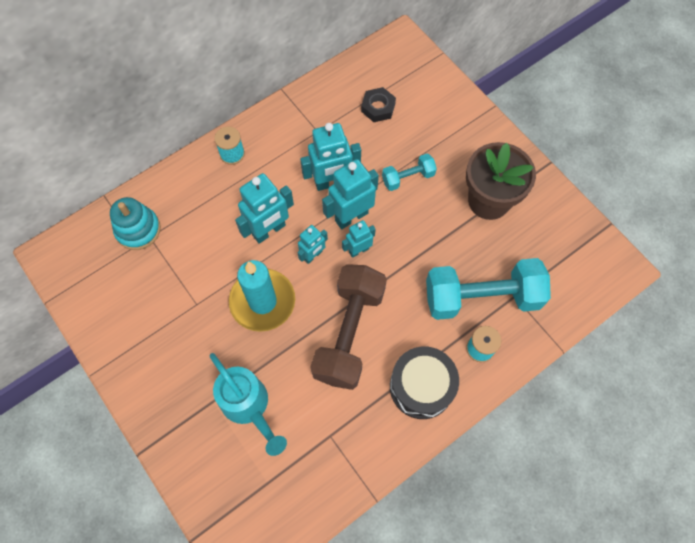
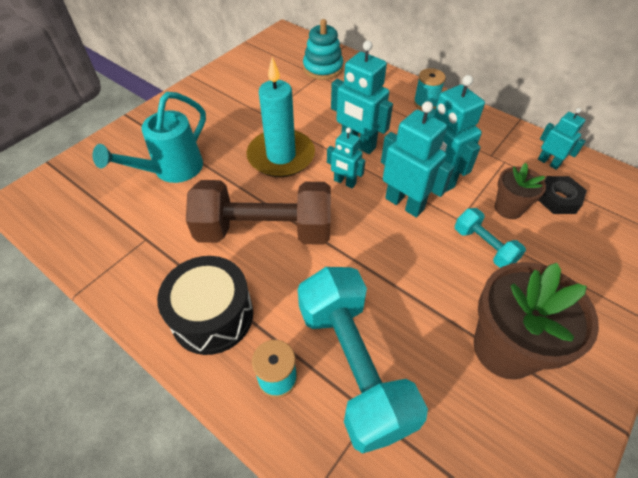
camera: 75 degrees right, 15 degrees down
turquoise robot [342,220,376,258] -> turquoise robot moved to [538,108,586,170]
none -> brown flower pot [495,163,546,219]

